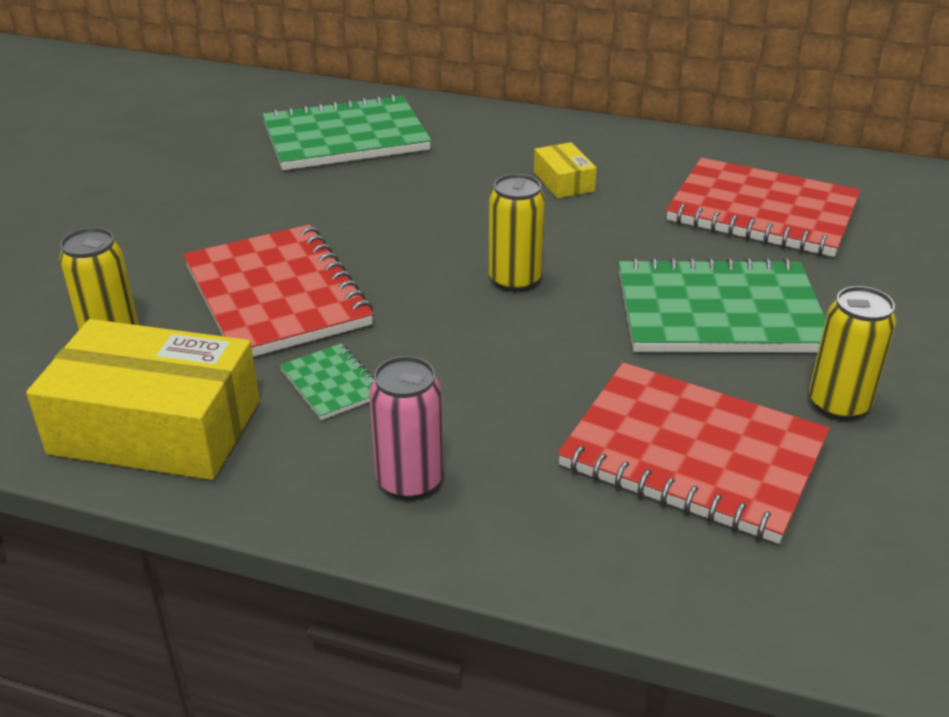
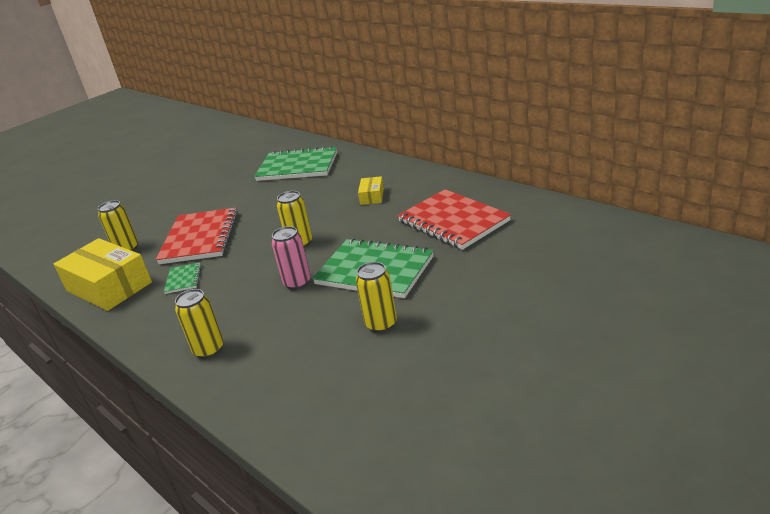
camera: 30 degrees right, 5 degrees down
pink can [369,356,443,500] -> pink can moved to [271,226,311,290]
red notebook [557,362,830,544] -> none
none -> yellow can [175,289,224,359]

